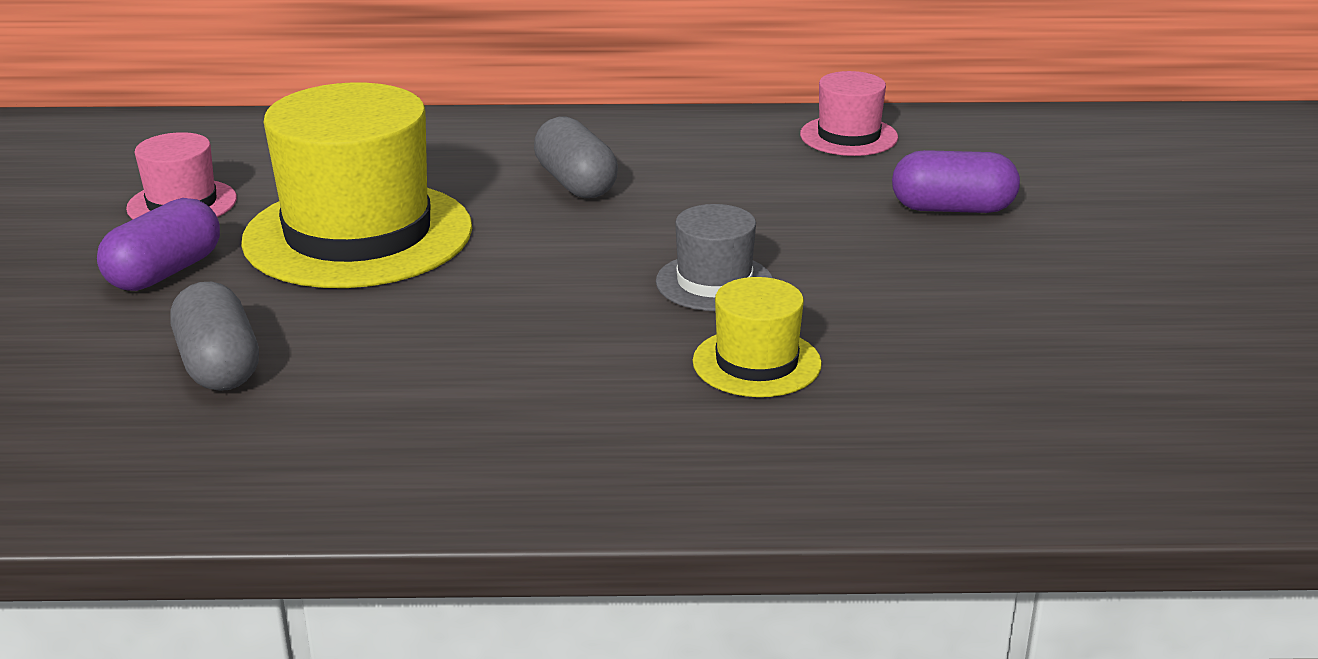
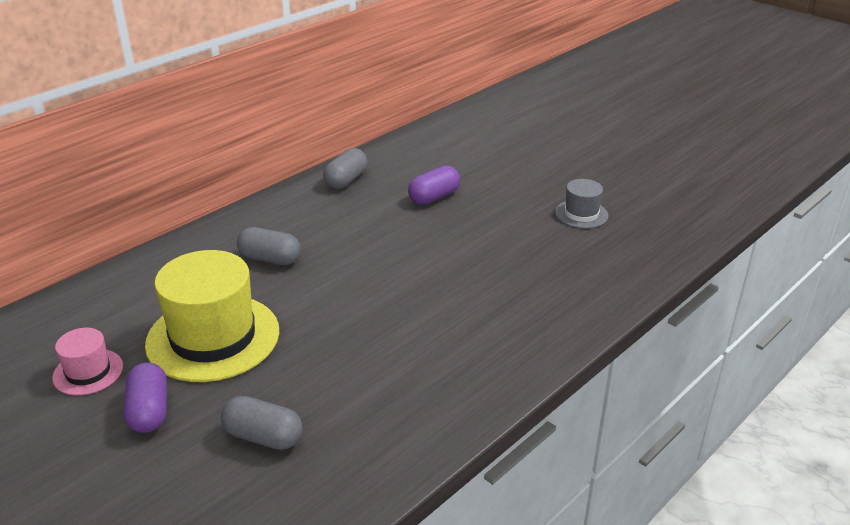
camera: 45 degrees left, 5 degrees up
grey hat [656,204,772,311] -> grey hat moved to [555,179,608,229]
yellow hat [693,277,822,397] -> none
pink hat [800,71,898,156] -> grey capsule [323,148,368,189]

